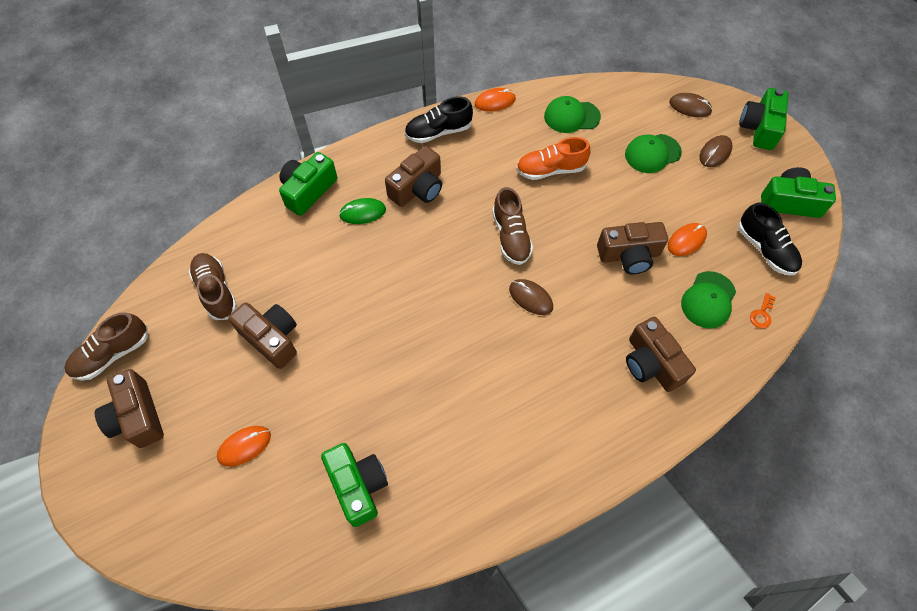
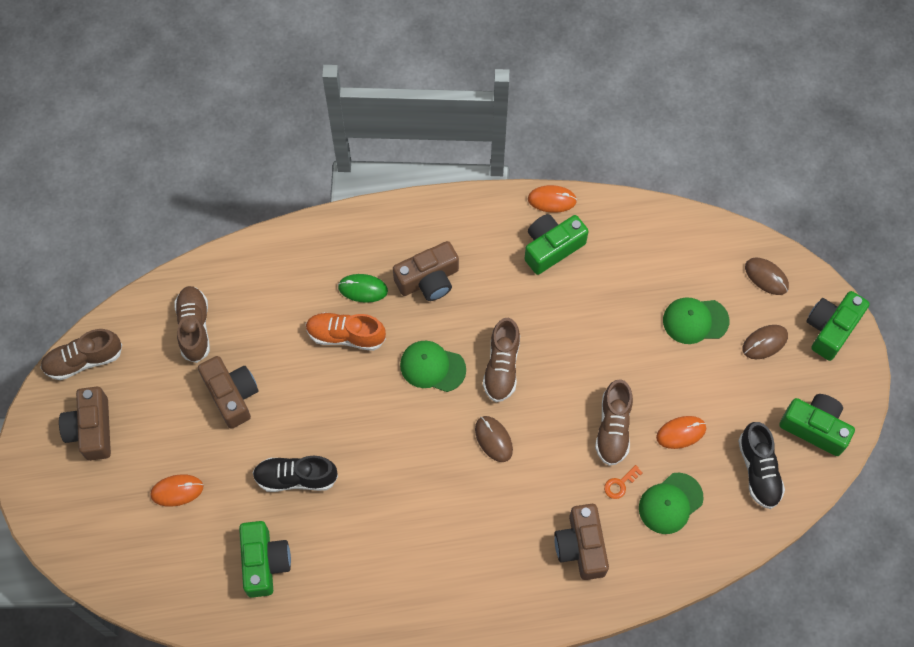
camera: 20 degrees right, 5 degrees up
green camera [279,152,337,216] -> green camera moved to [524,214,589,275]
black shoe [405,96,473,143] -> black shoe moved to [252,455,338,492]
orange shoe [516,137,590,180] -> orange shoe moved to [306,312,386,351]
green cap [544,96,601,133] -> green cap moved to [400,341,466,392]
brown camera [597,222,668,275] -> brown shoe [595,379,633,466]
orange key [750,293,776,328] -> orange key moved to [604,465,642,499]

